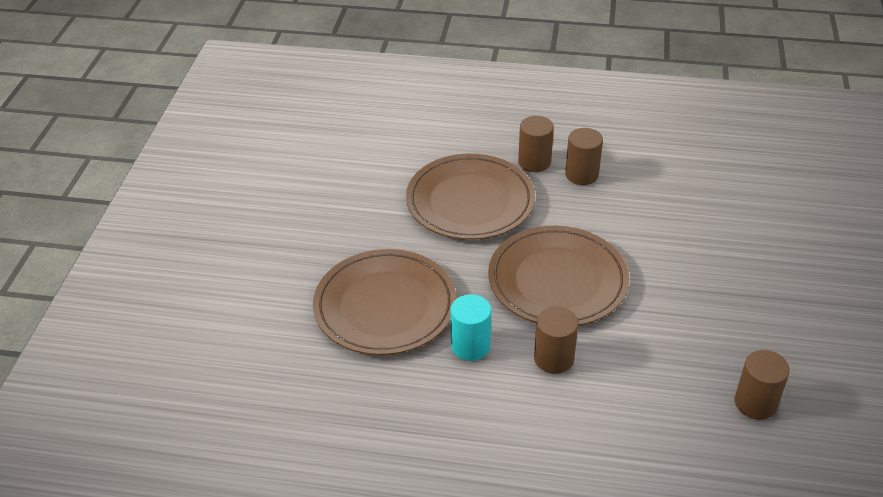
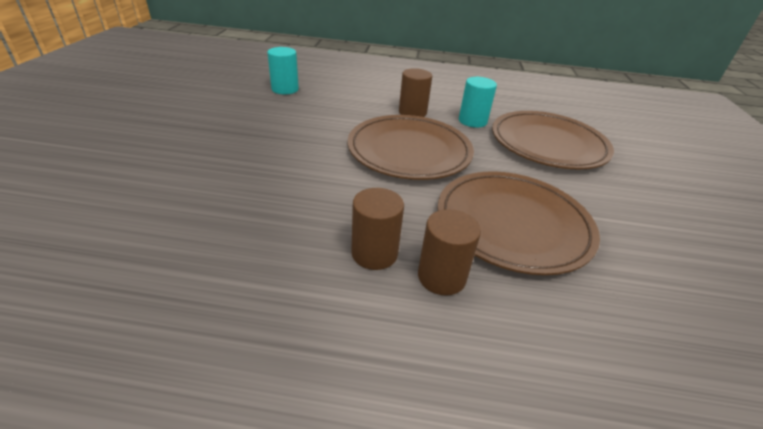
camera: 175 degrees right, 5 degrees down
brown cylinder [735,350,790,420] -> turquoise cylinder [267,47,299,94]

